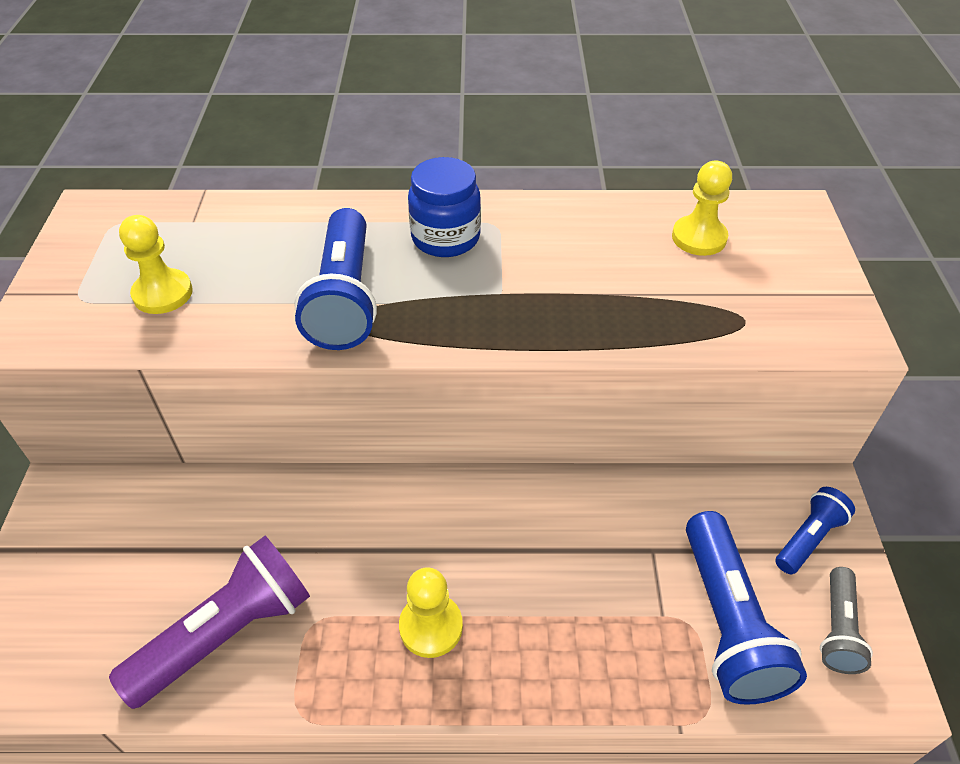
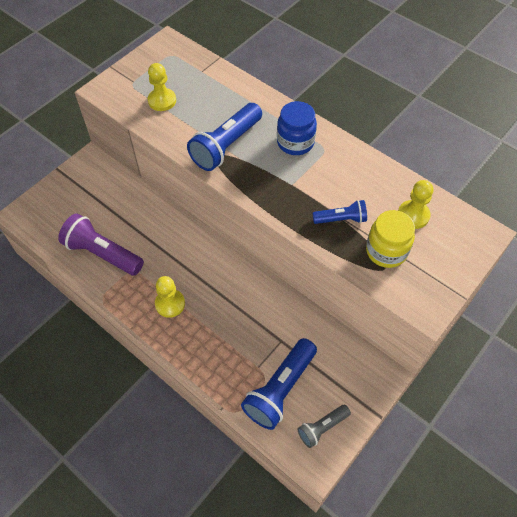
camera: 40 degrees right, 10 degrees up
purple flashlight [109,536,310,709] -> purple flashlight turned 150 degrees counterclockwise [58,213,144,276]
blue flashlight [775,487,855,574] -> blue flashlight moved to [312,200,367,224]
none -> yellow jar [366,210,415,268]

